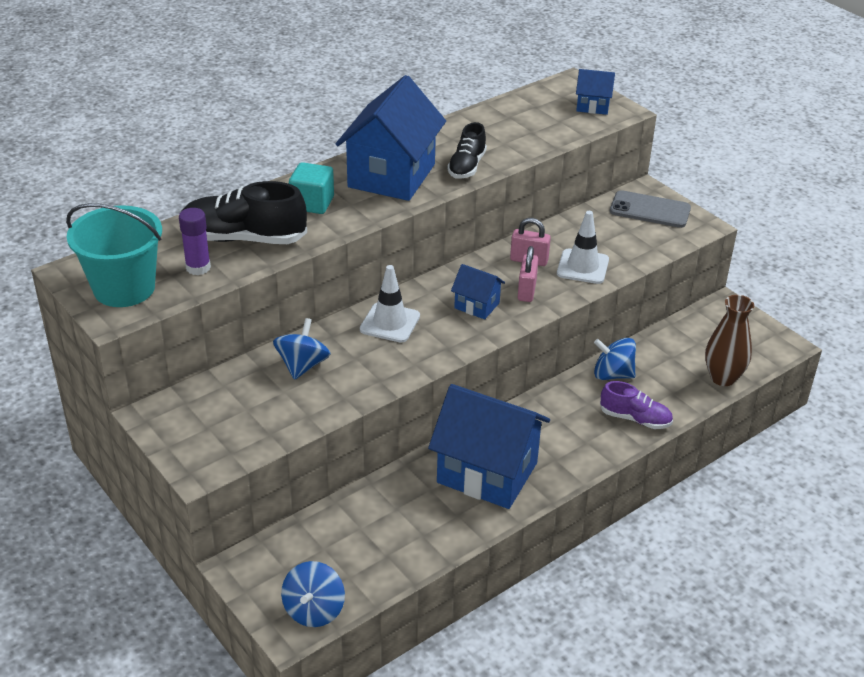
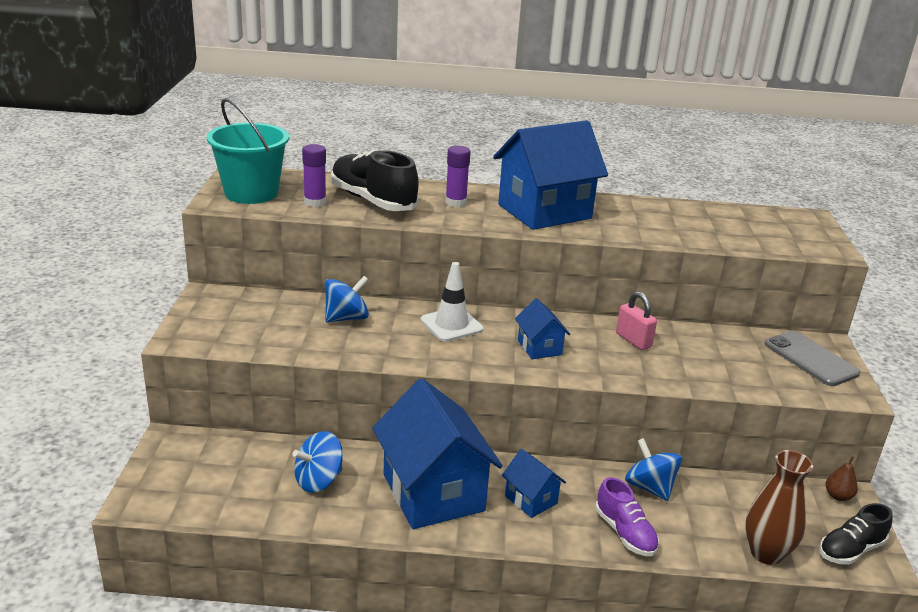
camera: 40 degrees right, 10 degrees down
blue spinning top [281,561,345,627] -> blue spinning top moved to [293,431,343,493]
turquoise cube [289,162,334,214] -> purple glue stick [445,146,471,207]
black shoe [447,122,487,179] -> black shoe moved to [819,503,892,565]
pink padlock [518,246,538,302] -> none
white traffic cone [557,211,609,284] -> none
blue house [576,69,615,115] -> blue house moved to [502,449,566,518]
none -> brown pear [826,456,858,501]

